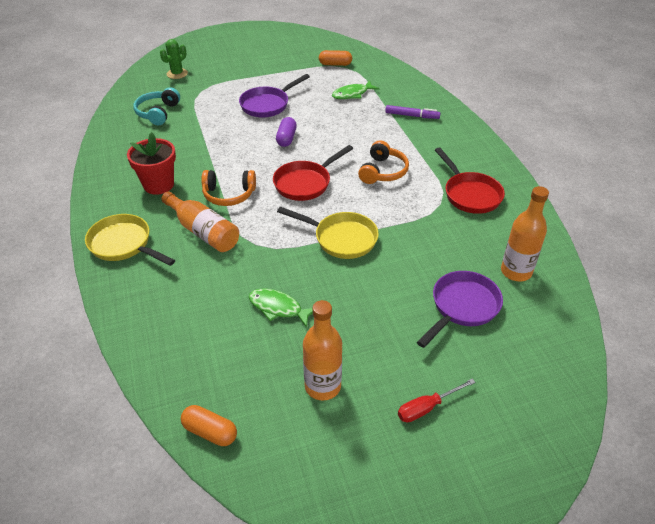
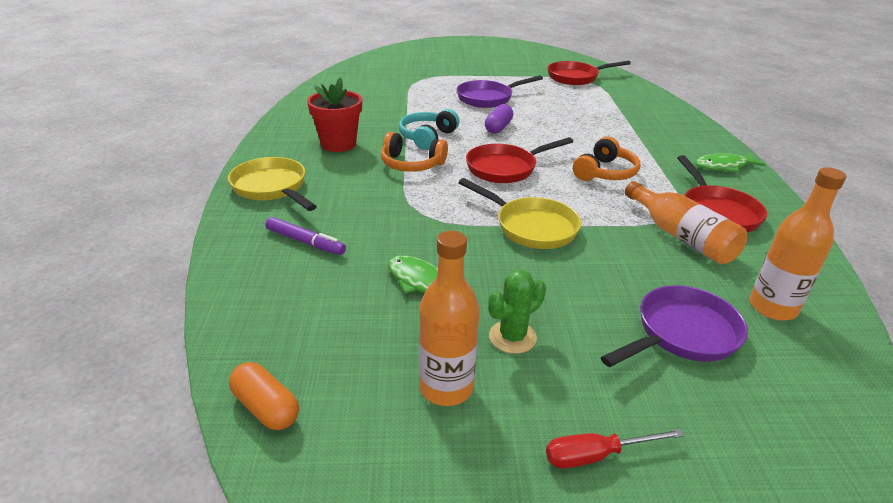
camera: 15 degrees right, 10 degrees down
turquoise headphones [133,87,180,125] -> turquoise headphones moved to [399,109,460,150]
green cactus [160,39,188,79] -> green cactus moved to [488,269,546,354]
orange bottle [161,192,239,252] -> orange bottle moved to [625,181,747,264]
orange capsule [319,50,352,66] -> red pan [548,61,631,85]
green fish [332,80,379,99] -> green fish moved to [695,153,766,173]
purple marker [385,105,440,119] -> purple marker moved to [265,217,346,255]

